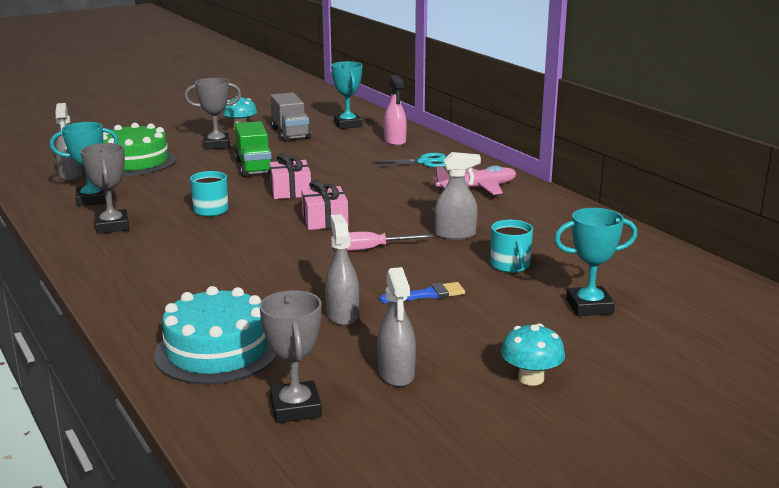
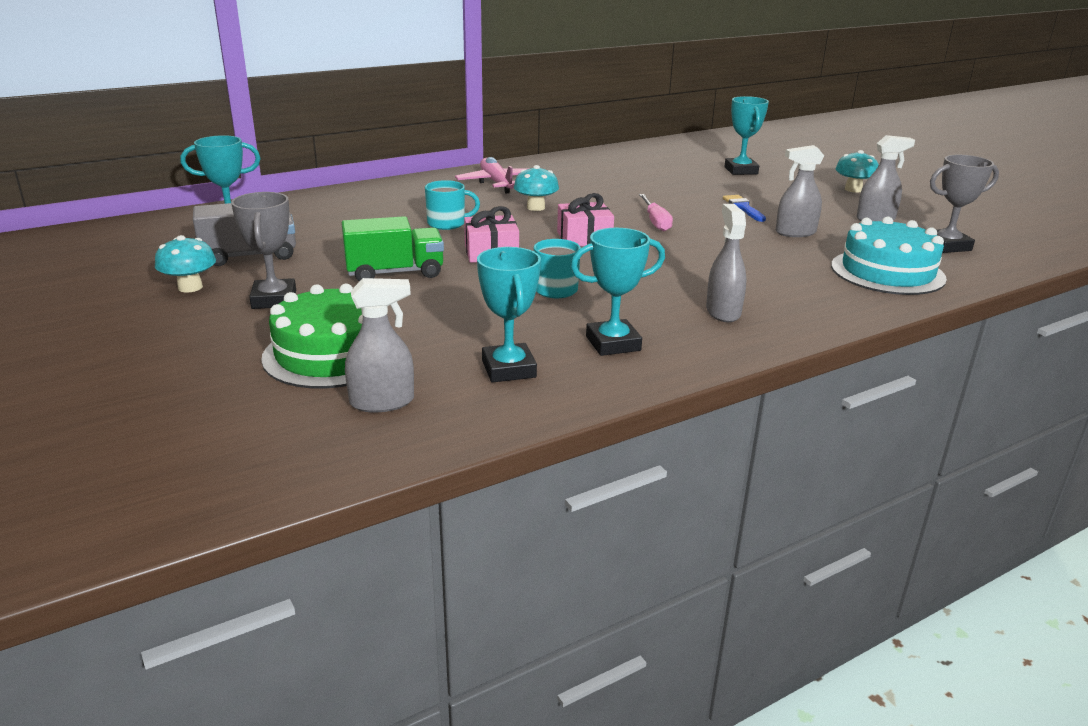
camera: 90 degrees left, 5 degrees up
grey trophy [80,143,129,234] -> turquoise trophy [570,228,665,356]
turquoise scissors [373,153,446,168] -> none
pink spray bottle [384,75,407,146] -> none
grey spray bottle [434,152,481,240] -> grey spray bottle moved to [706,204,746,322]
turquoise mug [490,220,533,273] -> turquoise mug moved to [425,180,480,230]
none -> turquoise mushroom [514,165,559,211]

